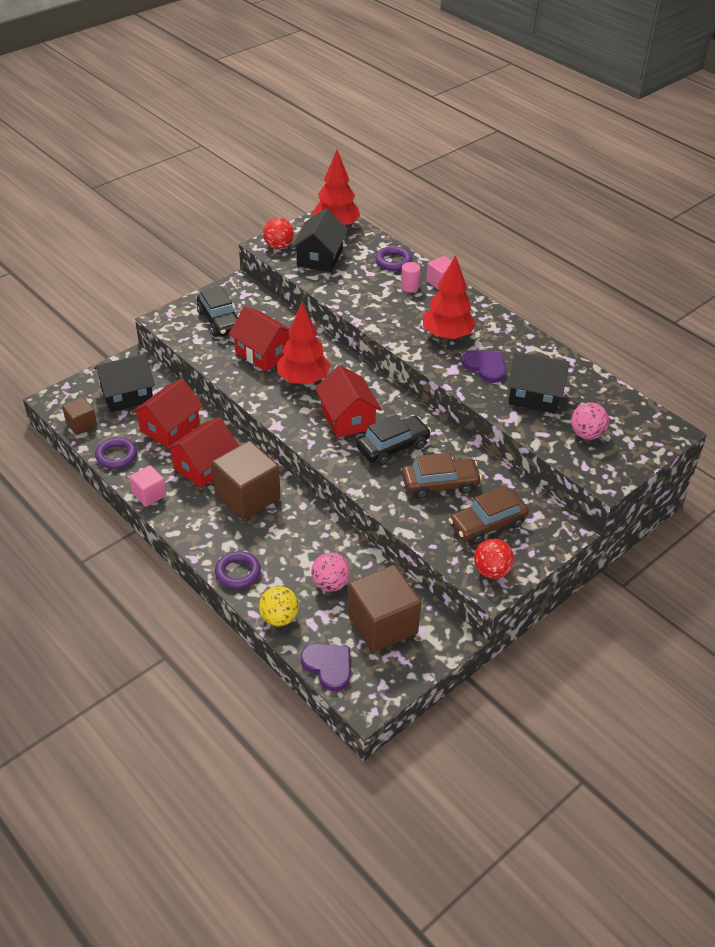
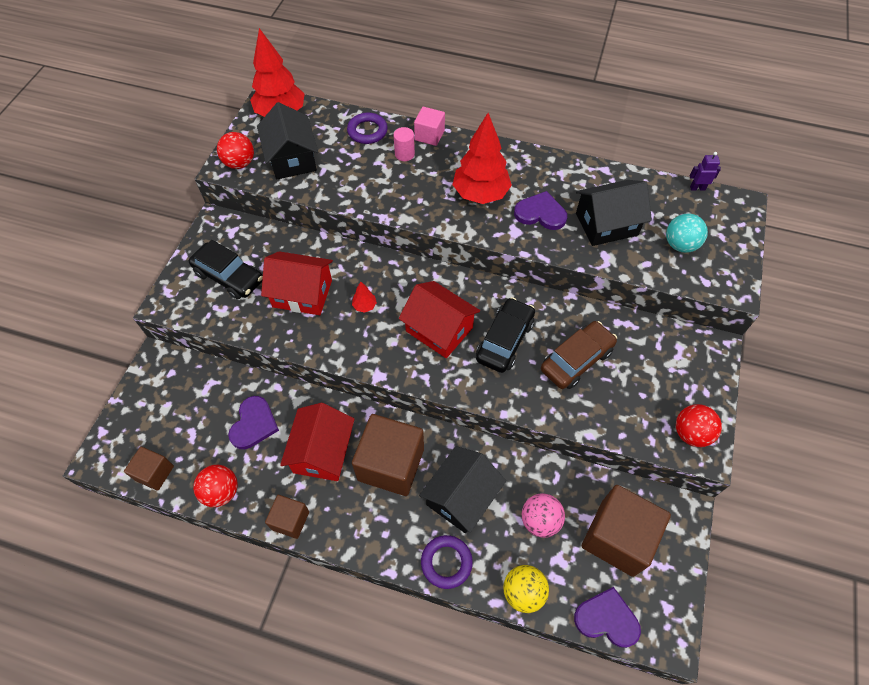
camera: 30 degrees left, 15 degrees up
black house [94,354,155,412] -> black house moved to [419,446,506,533]
purple ring [95,437,137,469] -> red ball [193,465,238,507]
pink cube [129,465,167,507] -> brown cube [265,495,309,539]
red house [132,379,203,447] -> purple heart [228,396,279,449]
red tree [277,303,331,384] -> red tree [352,281,377,313], size x0.41
brown car [448,486,529,545] -> none
pink ball [571,402,609,440] -> turquoise ball [666,213,708,253]
none -> purple robot [690,152,721,191]

